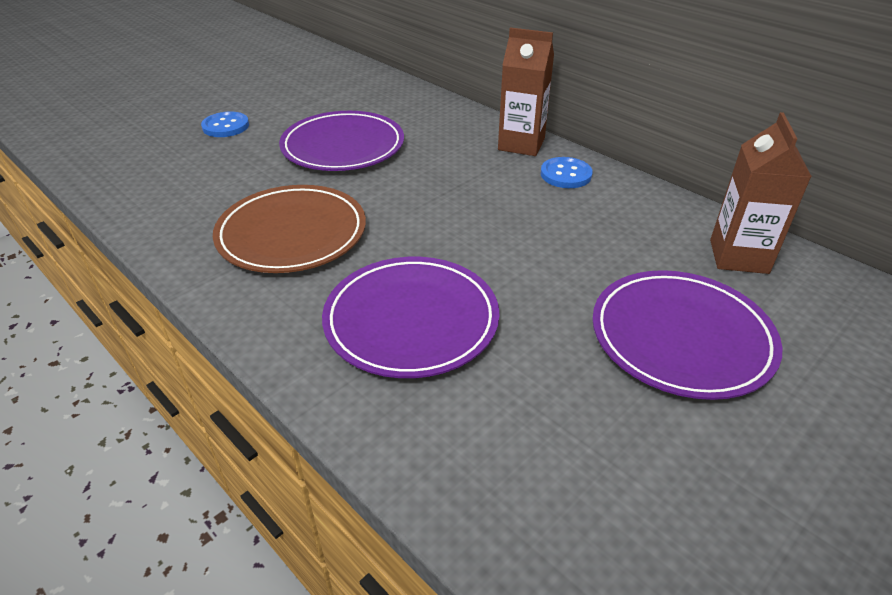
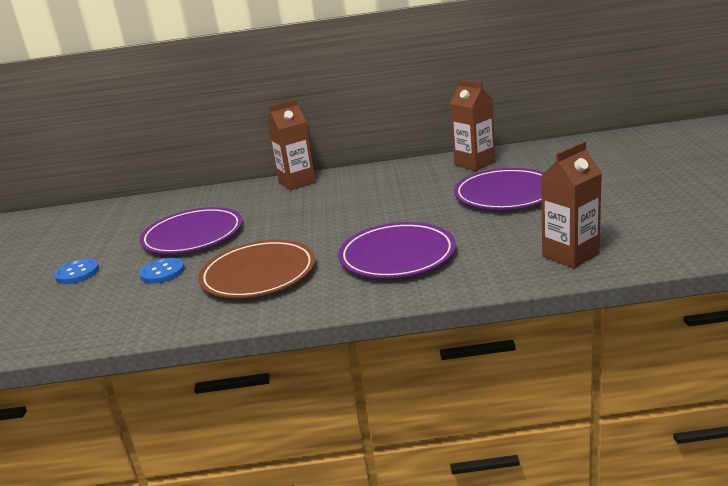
camera: 45 degrees left, 15 degrees down
blue button [541,157,593,188] -> blue button moved to [139,257,185,284]
none -> brown carton [541,141,602,268]

